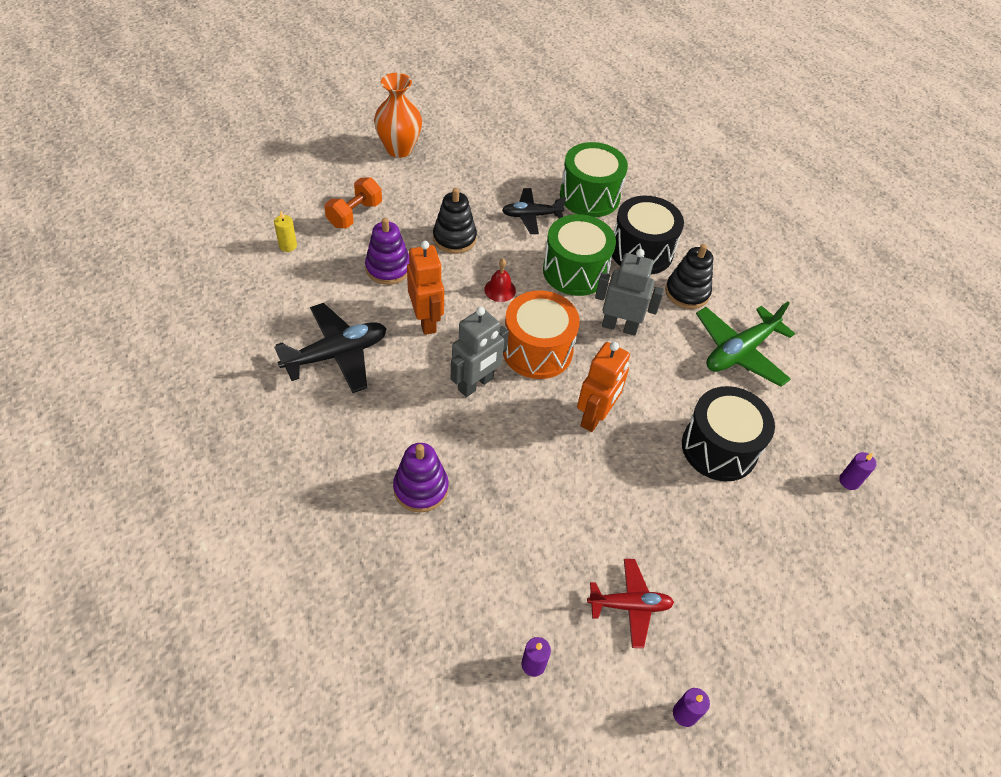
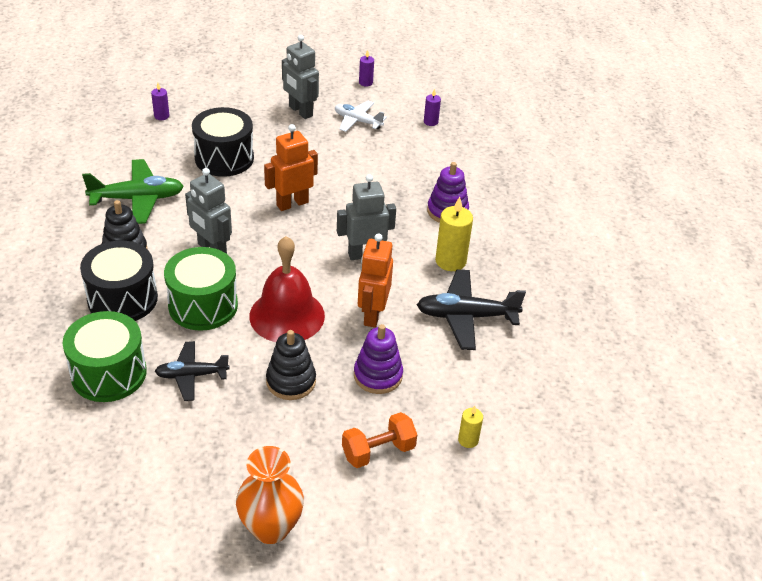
camera: 150 degrees left, 10 degrees down
red bell [484,259,516,302] -> red bell [249,236,325,342], size x2.32
black plane [502,188,566,234] -> black plane turned 150 degrees clockwise [155,341,230,401]
orange drum [503,291,580,379] -> none
red plane [587,559,674,648] -> white plane [335,101,387,132]
none -> grey robot [282,35,319,119]
none -> yellow candle [435,197,473,271]

